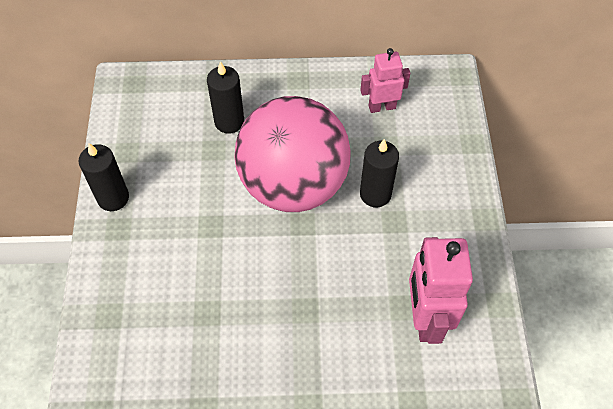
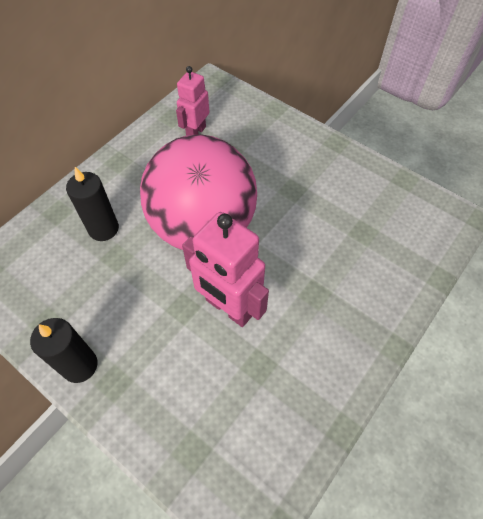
camera: 50 degrees left, 0 degrees up
black candle [360,139,399,208] -> none
pink robot [409,237,473,344] -> pink robot moved to [182,212,269,327]

